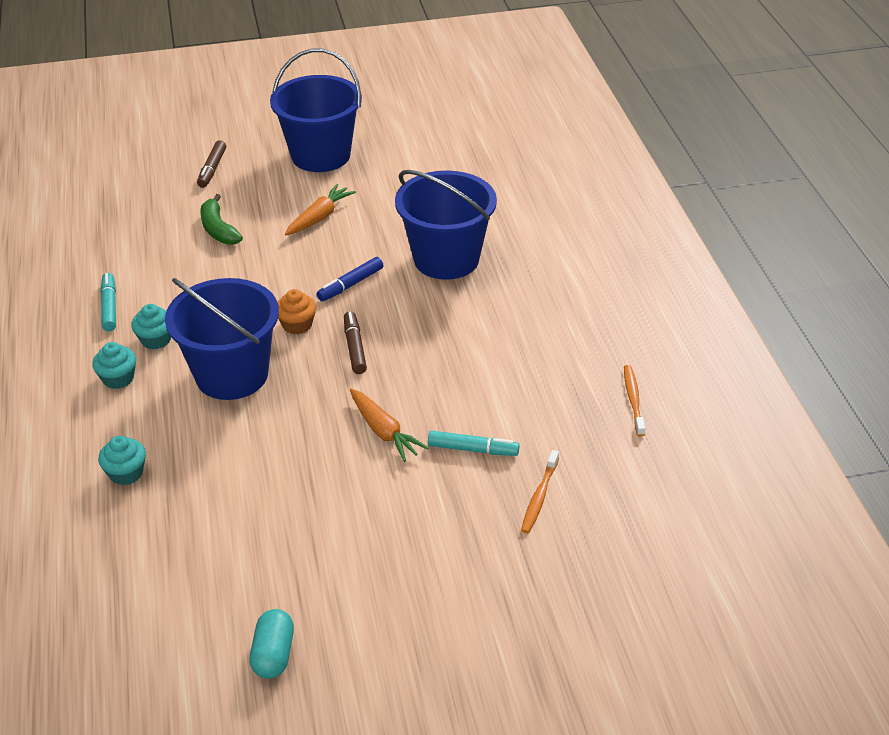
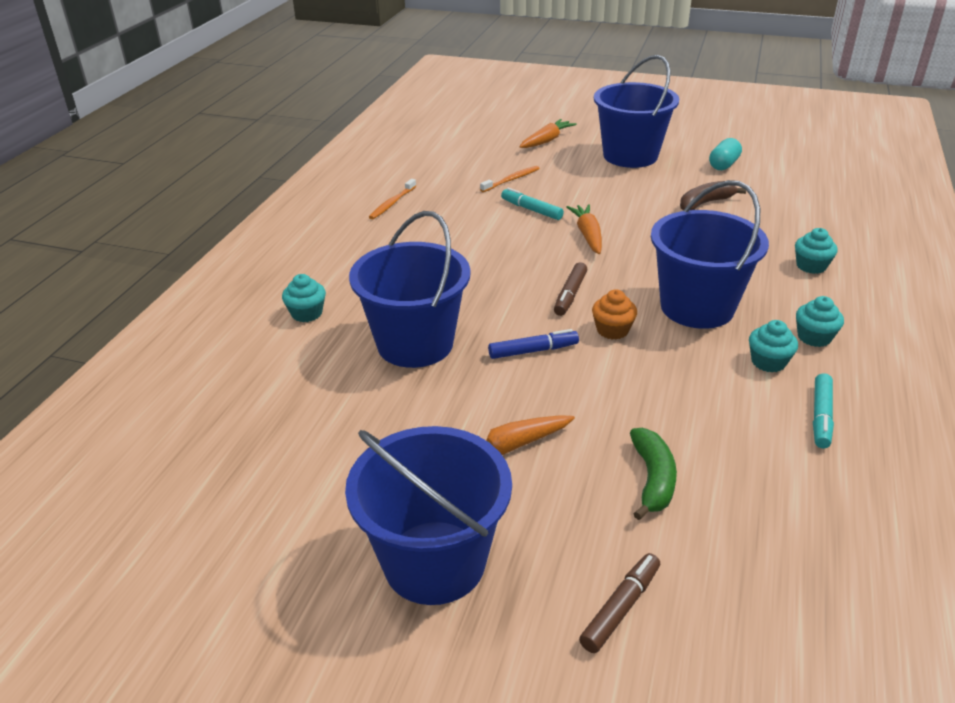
camera: 150 degrees left, 5 degrees down
none -> turquoise cupcake [282,274,326,322]
none -> orange carrot [520,119,577,148]
none -> blue bucket [594,55,679,168]
none -> brown banana [680,181,746,210]

